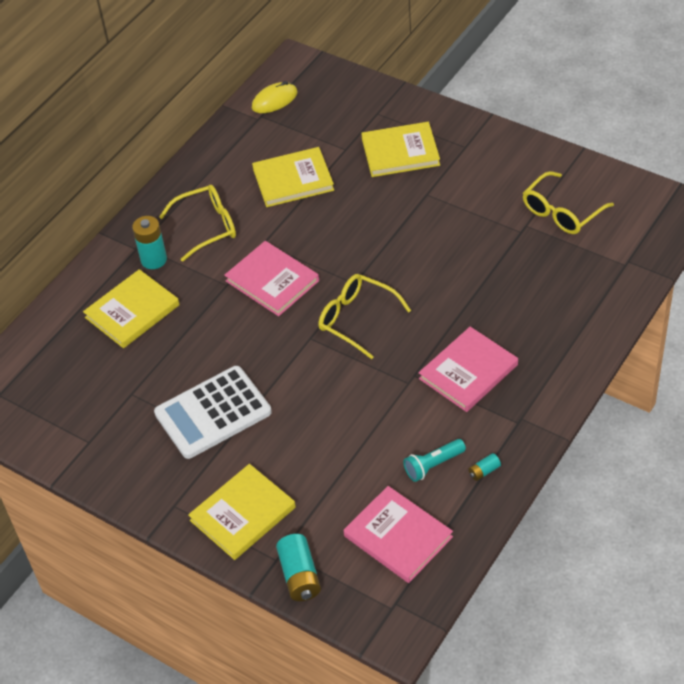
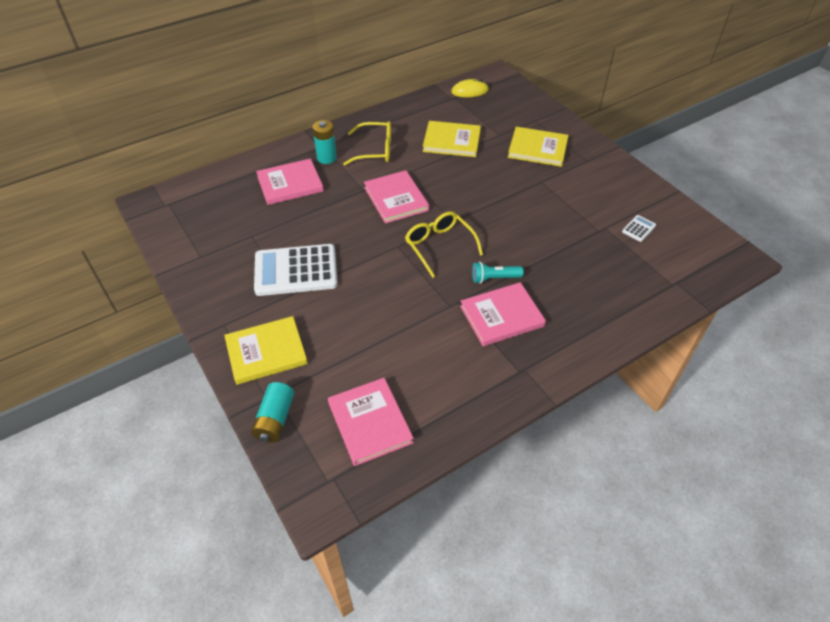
camera: 20 degrees right, 0 degrees up
yellow book [83,269,180,348] -> pink book [256,159,324,205]
turquoise flashlight [403,439,466,482] -> turquoise flashlight moved to [472,262,524,284]
turquoise battery [468,453,501,481] -> none
yellow glasses [523,171,614,234] -> white calculator [622,215,656,242]

